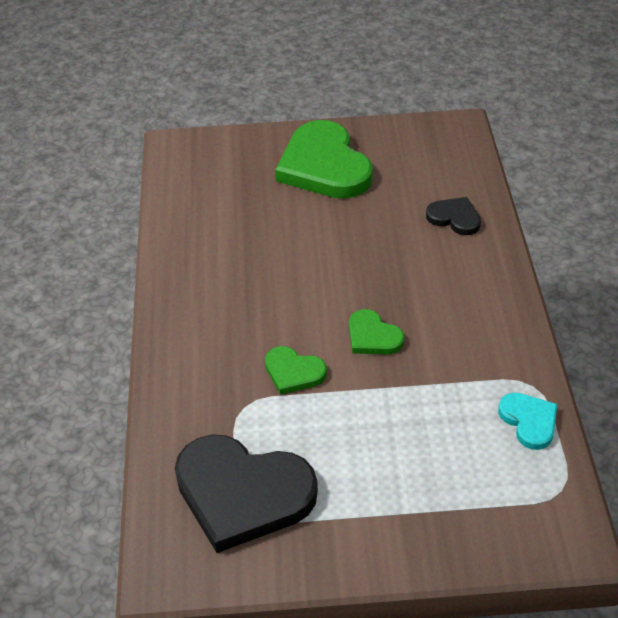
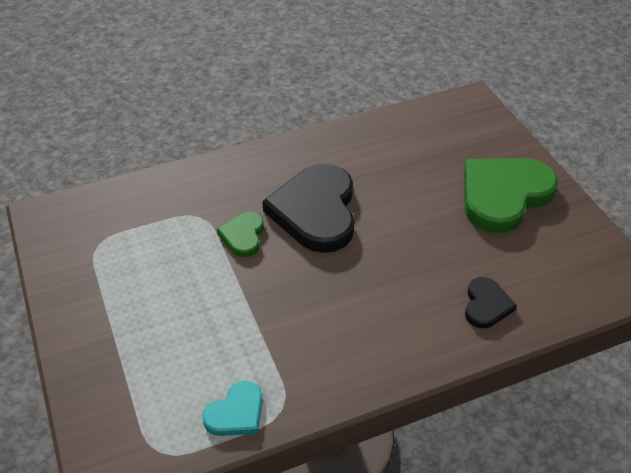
camera: 70 degrees right, 0 degrees up
black heart [175,434,318,553] -> black heart moved to [262,164,354,253]
green heart [349,309,404,355] -> none

